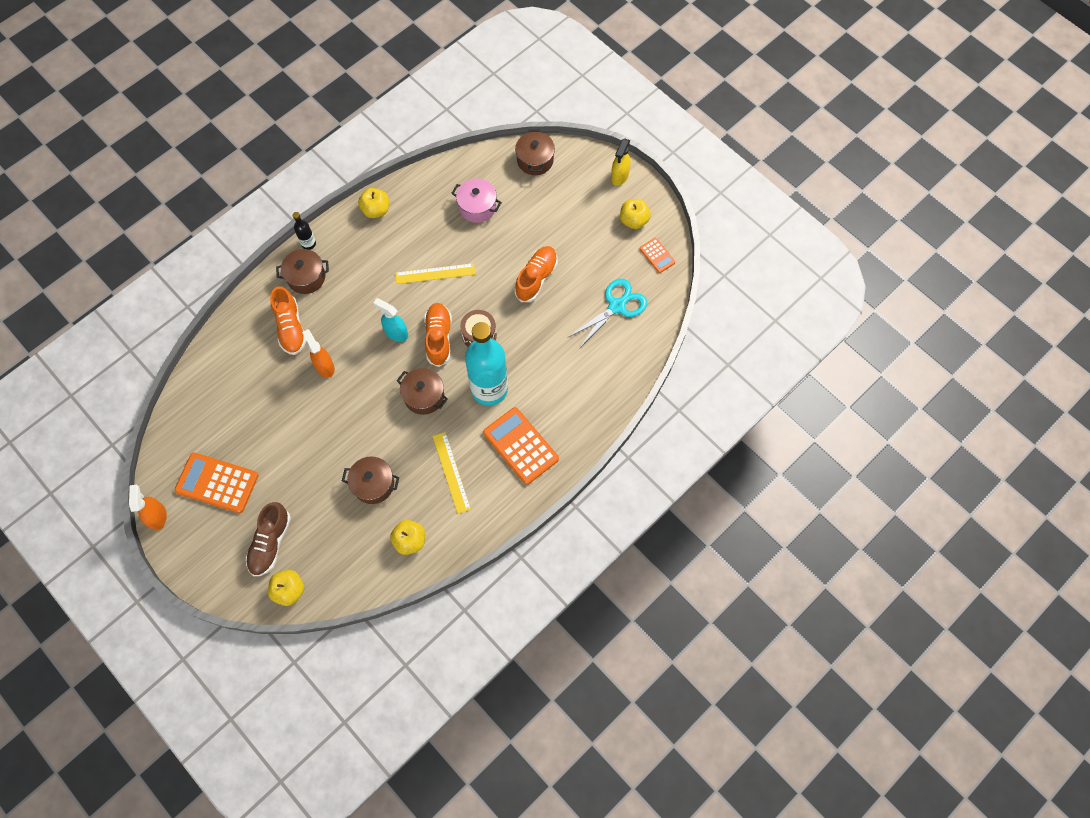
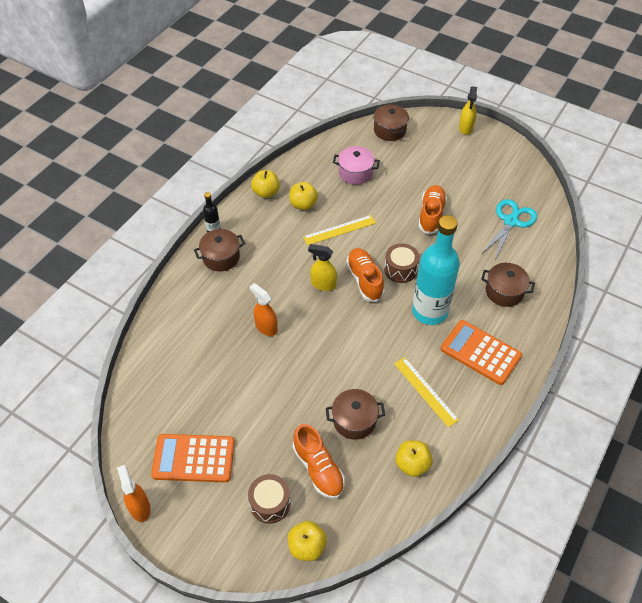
camera: 15 degrees left, 15 degrees down
brown shoe [246,502,291,576] -> brown drum [248,474,290,524]
orange shoe [270,286,307,355] -> orange shoe moved to [292,424,345,499]
turquoise spray bottle [373,298,408,342] -> yellow spray bottle [308,244,337,291]
brown pot [396,368,448,415] -> brown pot moved to [481,263,535,307]
yellow apple [620,199,651,229] -> yellow apple moved to [289,182,318,210]
orange calculator [640,238,676,273] -> none

